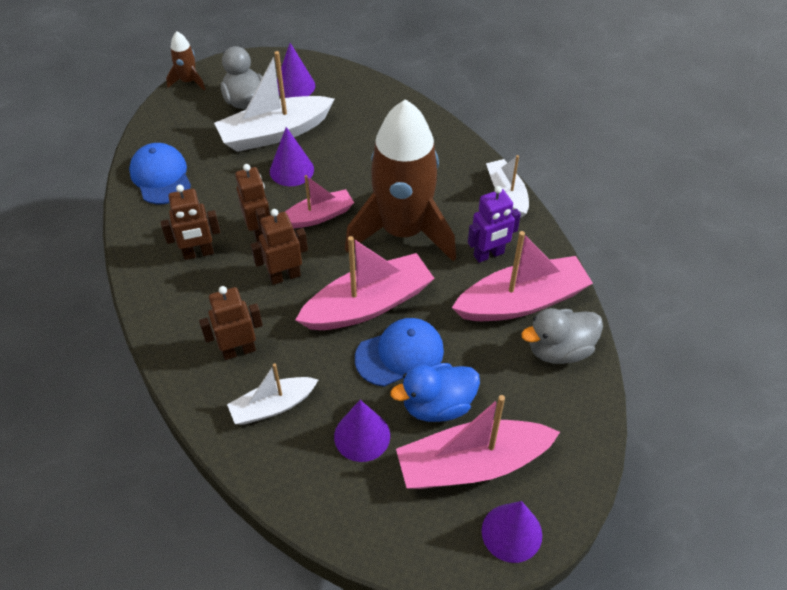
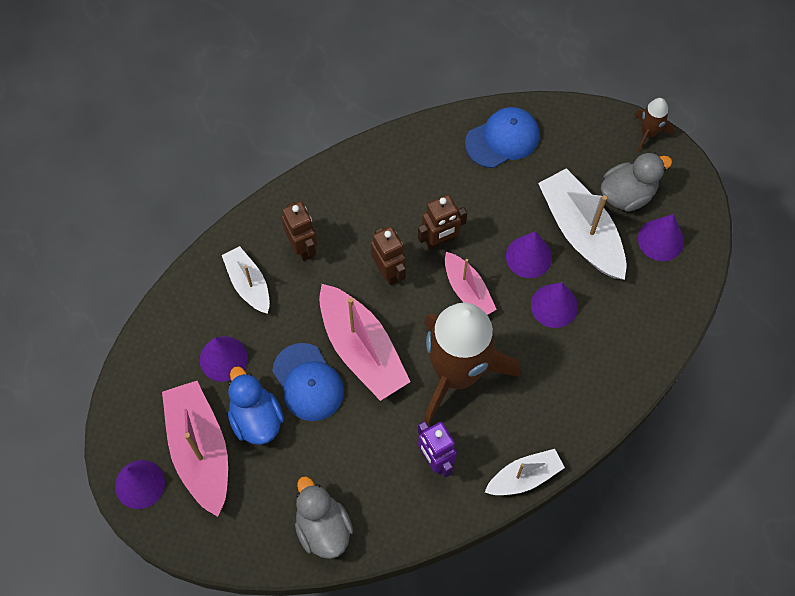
camera: 85 degrees right, 15 degrees up
brown robot [161,185,220,260] -> none
pink boat [452,231,593,321] -> none
none -> purple cone [531,282,578,328]

